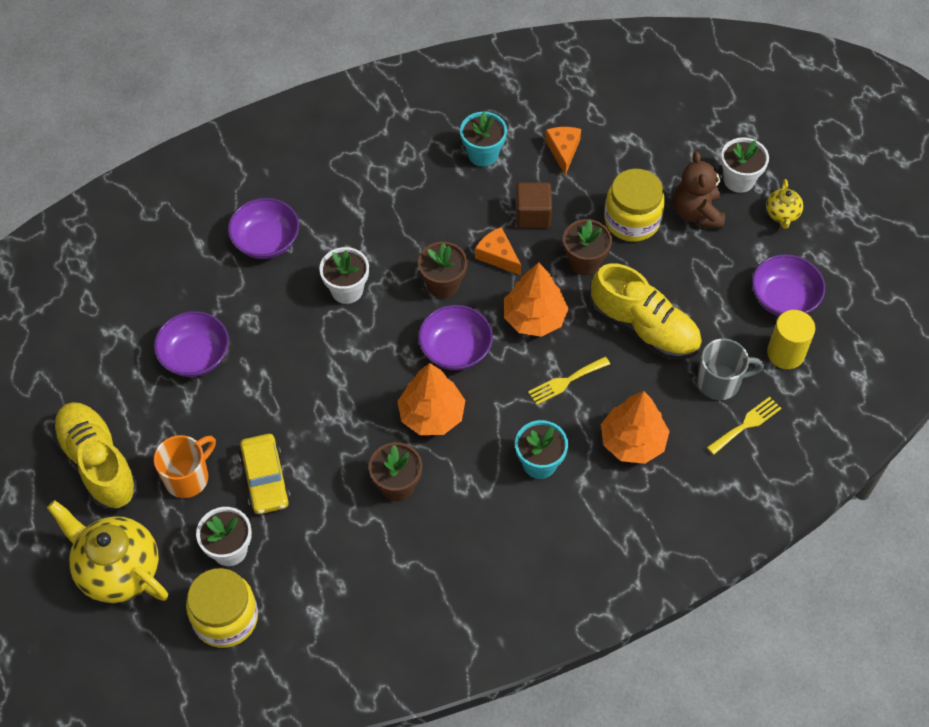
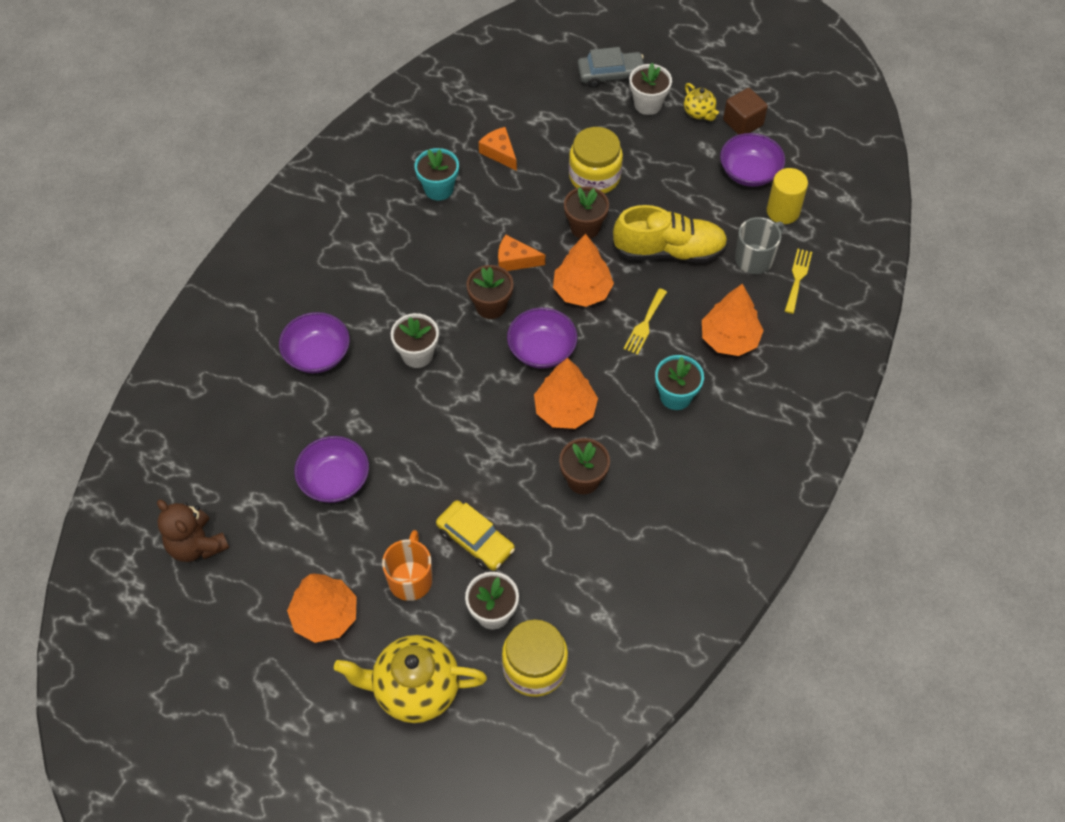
camera: 35 degrees left, 0 degrees up
yellow shoe [52,402,139,511] -> orange tree [287,573,357,643]
brown cube [516,182,552,228] -> brown cube moved to [723,88,768,135]
brown teddy bear [674,151,725,229] -> brown teddy bear moved to [157,499,229,562]
none -> grey car [578,47,644,88]

